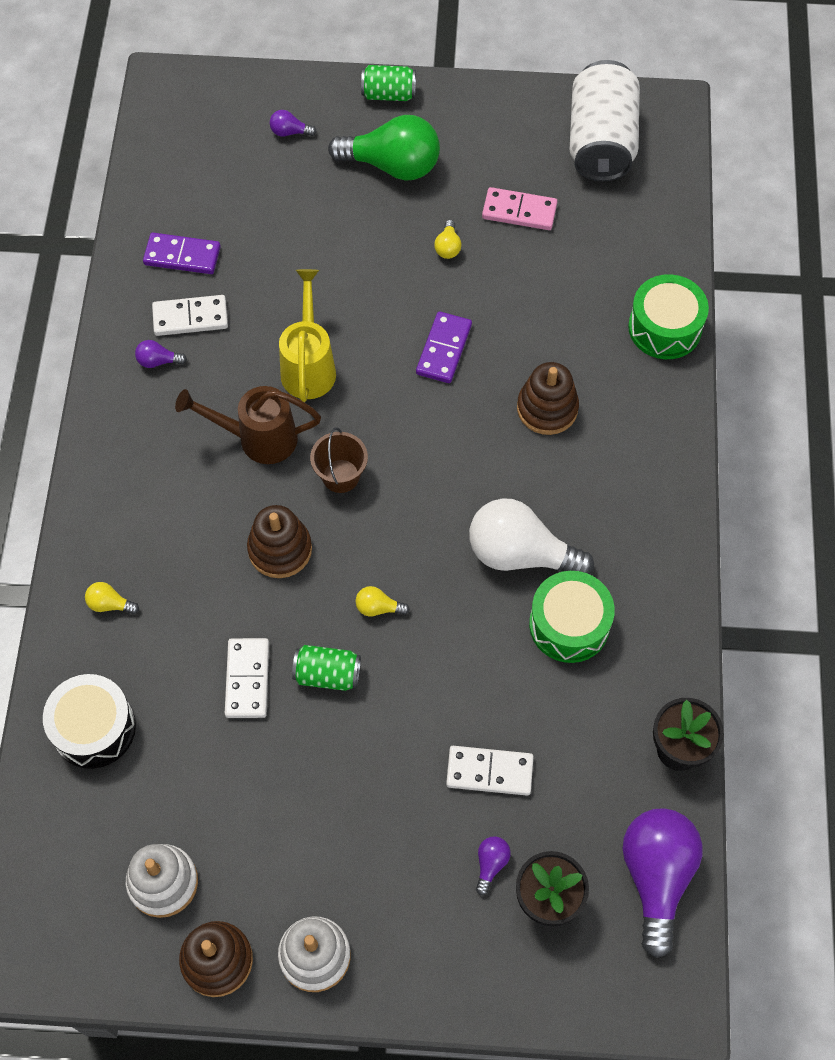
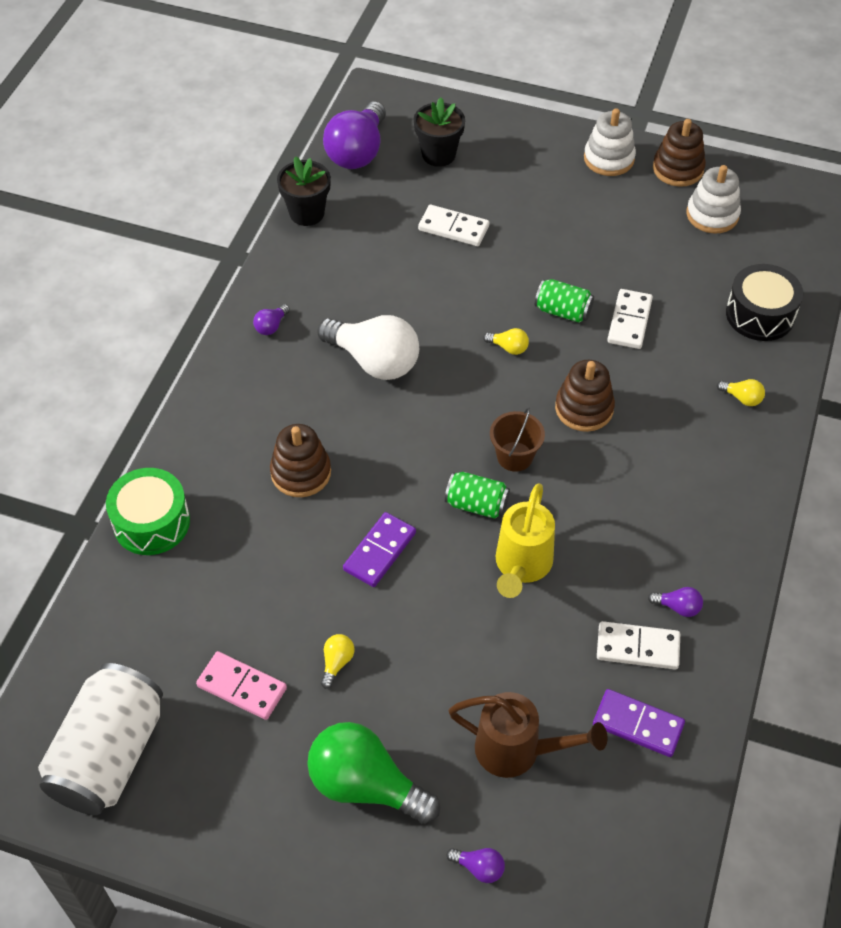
camera: 165 degrees left, 10 degrees down
brown watering can [175,386,321,464] -> brown watering can moved to [448,692,608,778]
green can [361,65,416,101] -> green can moved to [445,472,510,519]
purple light bulb [476,836,511,895] -> purple light bulb moved to [253,304,290,335]
green drum [529,571,615,663] -> none

